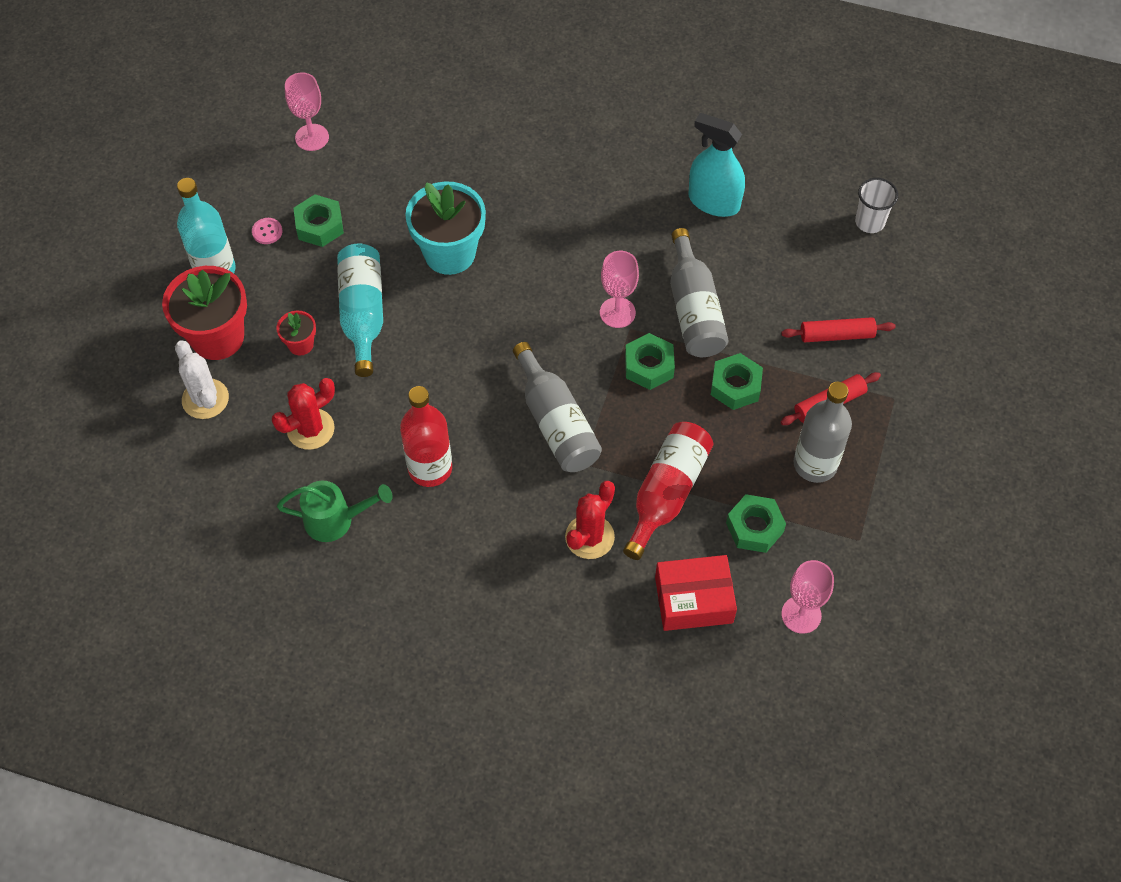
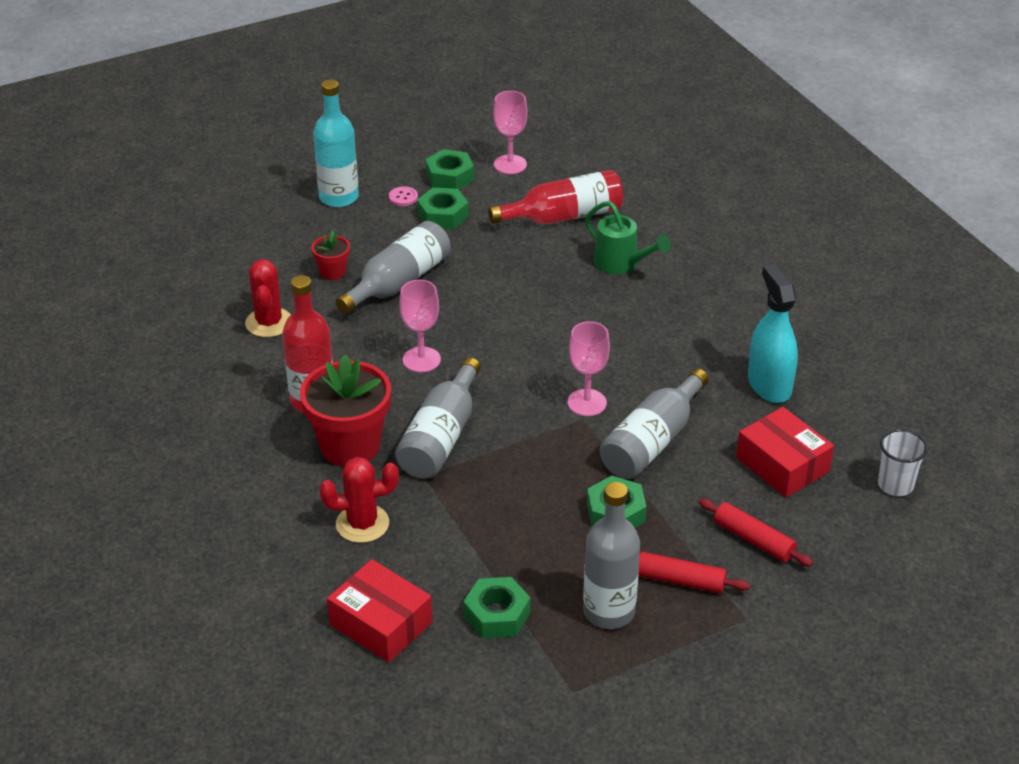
camera: 45 degrees right, 20 degrees down
red flower pot [162,266,247,360] -> red flower pot moved to [300,355,391,467]
white cactus [175,340,229,419] -> none
red cactus [272,378,335,450] -> red cactus turned 75 degrees clockwise [245,259,291,337]
green watering can [277,481,393,542] -> green watering can moved to [585,201,671,274]
turquoise bottle [337,243,383,377] -> grey bottle [336,221,451,314]
turquoise flower pot [405,181,486,275] -> none
red bottle [623,422,713,560] -> red bottle moved to [488,170,624,224]
green nut [625,333,675,390] -> green nut moved to [425,149,474,189]
pink goblet [781,560,834,634] -> pink goblet moved to [399,280,441,372]
none -> red box [736,407,834,498]

